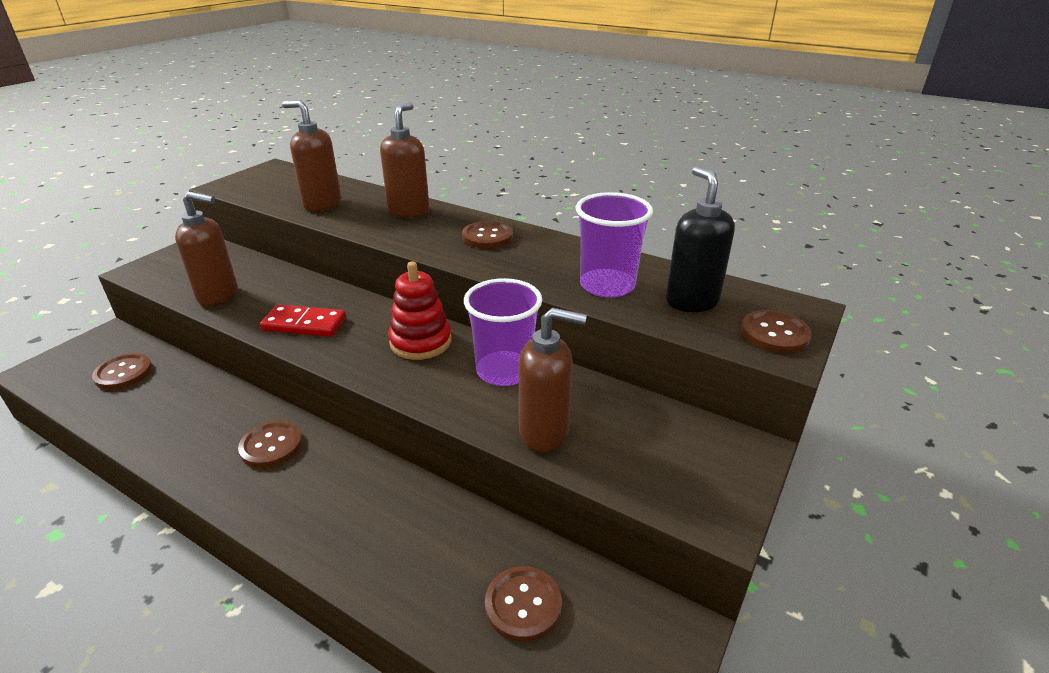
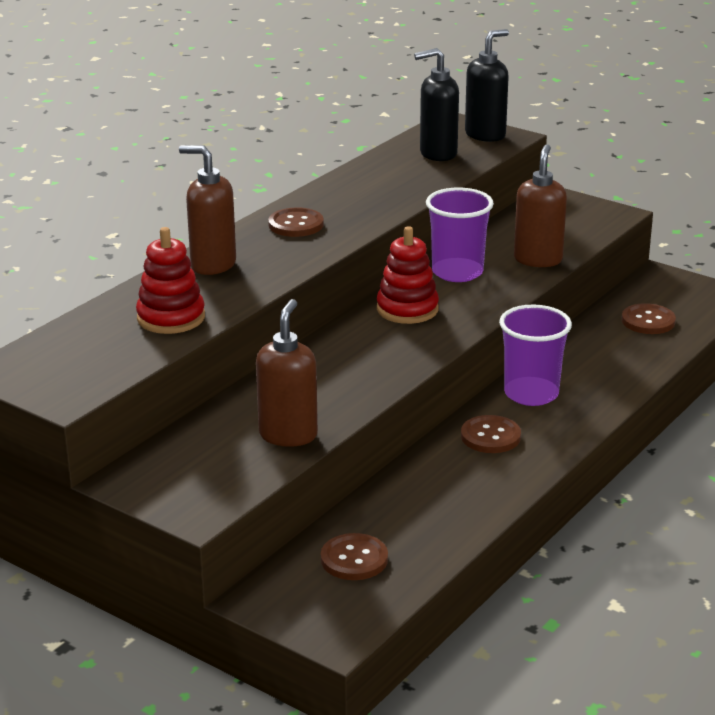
camera: 85 degrees left, 5 degrees down
red domino [260,304,346,337] -> none
brown soap dispenser [282,100,341,211] -> red stacking toy [136,227,205,334]
purple cup [576,192,653,298] -> purple cup moved to [499,304,572,406]
brown button [741,310,812,353] -> black soap dispenser [465,29,509,142]

